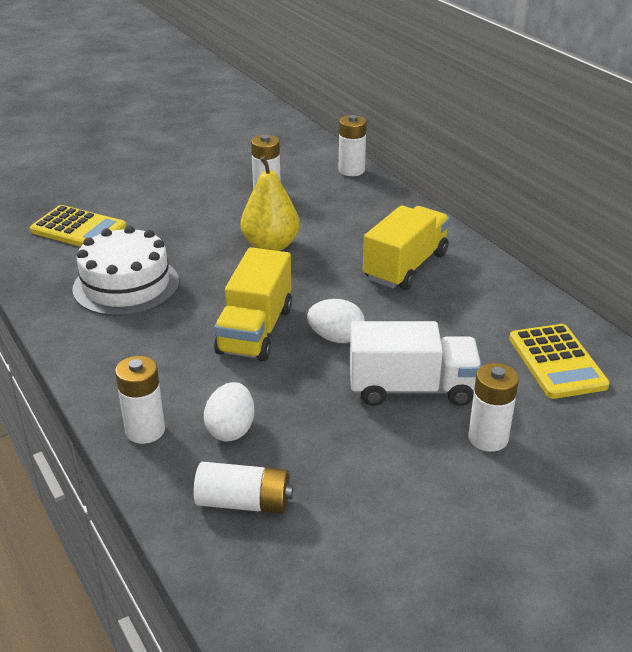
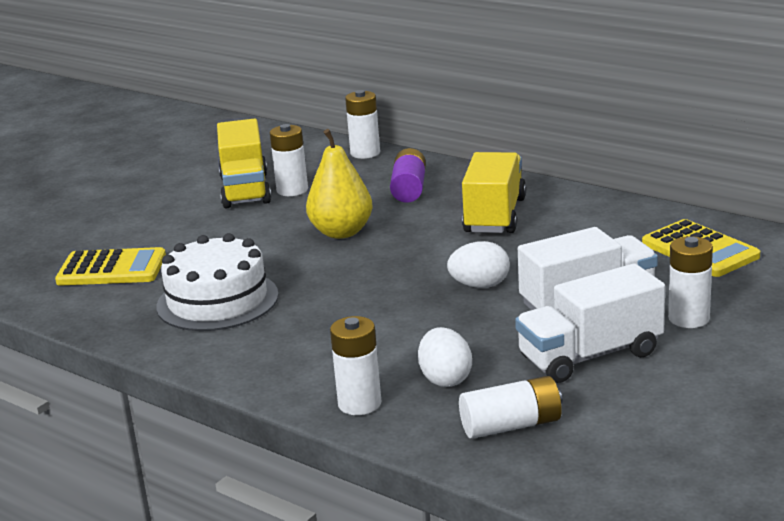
camera: 20 degrees left, 10 degrees down
yellow truck [214,247,292,361] -> yellow truck moved to [217,119,271,208]
none -> purple battery [390,148,426,203]
none -> white truck [515,263,665,383]

